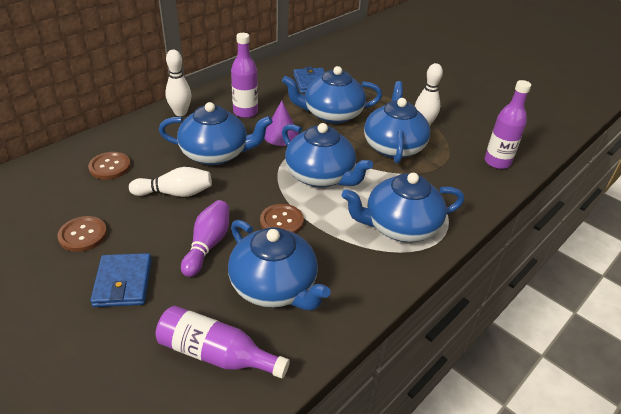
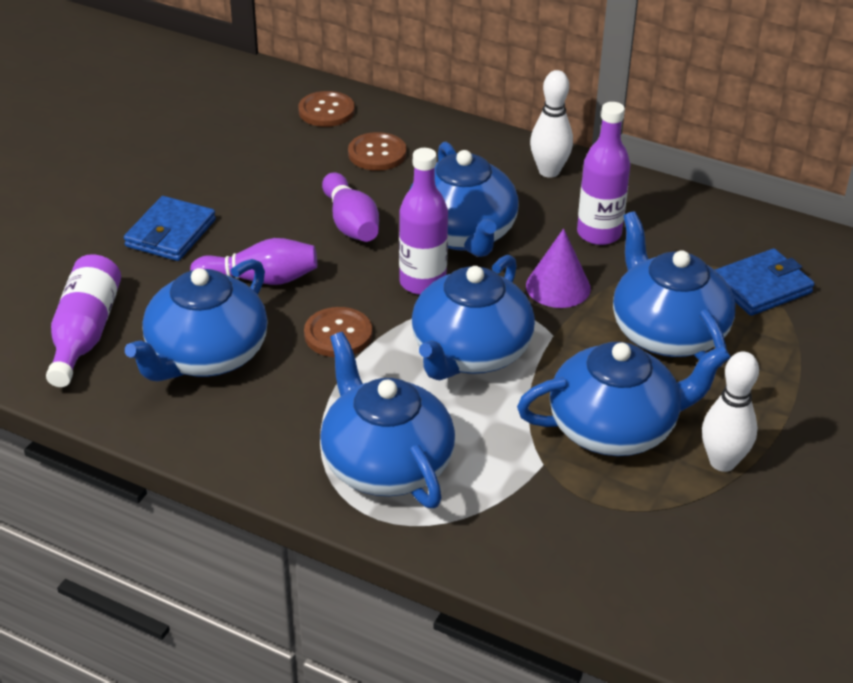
camera: 75 degrees right, 0 degrees up
brown button [57,216,107,252] -> brown button moved to [298,91,355,127]
blue wallet [90,253,152,307] -> blue wallet turned 45 degrees counterclockwise [124,196,216,261]
white bowling pin [129,167,212,197] -> purple bowling pin [322,172,379,242]
purple bottle [485,80,531,169] -> purple bottle moved to [399,148,448,295]

